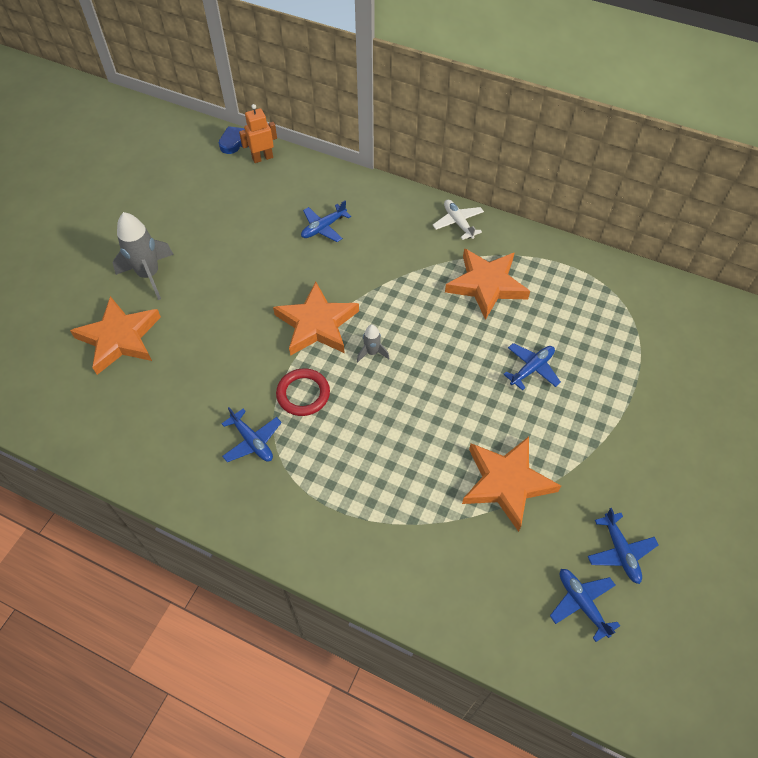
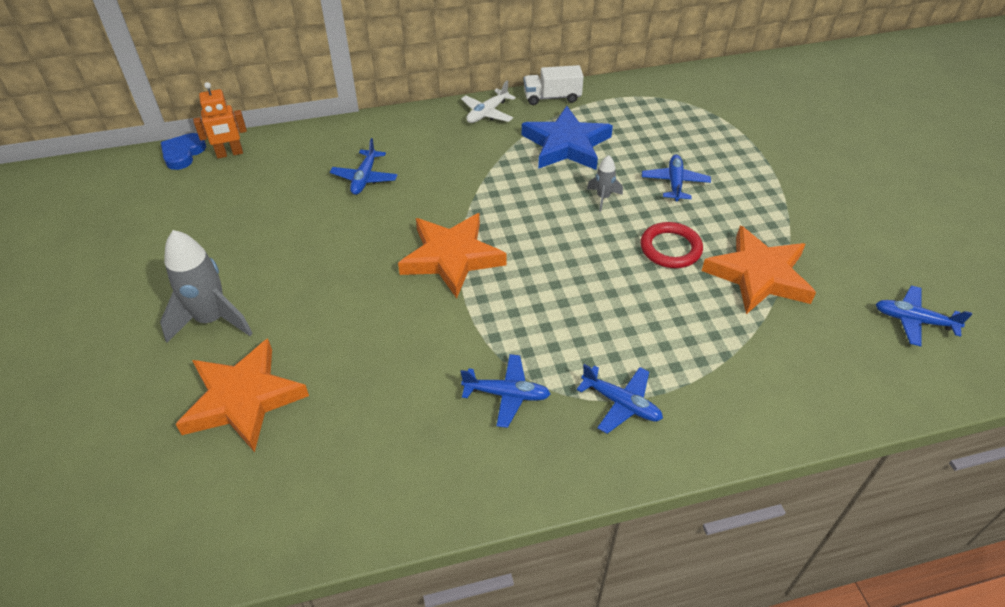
camera: 40 degrees left, 10 degrees down
orange robot [239,104,277,163] -> orange robot turned 135 degrees counterclockwise [193,82,247,159]
red ring [276,368,330,416] -> red ring moved to [641,222,703,268]
grey rocket [357,324,389,362] -> grey rocket moved to [587,155,623,212]
white plane [433,200,484,240] -> white plane turned 75 degrees counterclockwise [461,81,516,123]
orange star [445,248,530,320] -> blue star [522,106,613,170]
blue plane [588,508,658,584] -> blue plane moved to [577,364,663,434]
none -> white truck [524,65,584,105]

